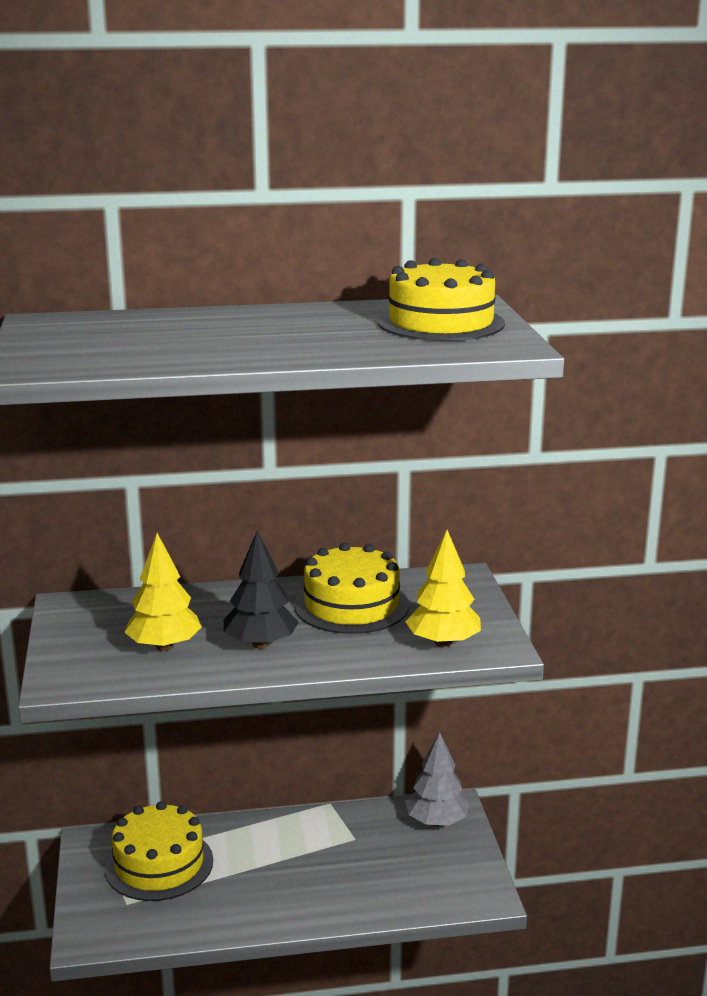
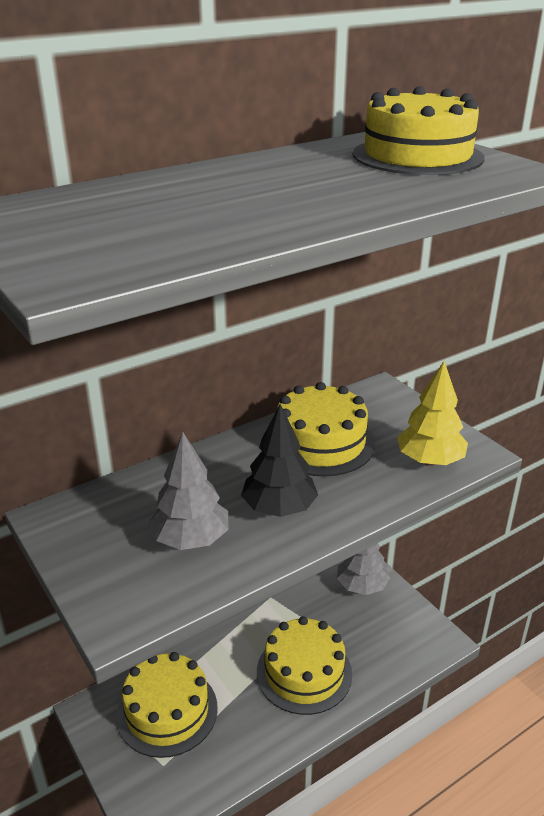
camera: 25 degrees left, 10 degrees up
yellow tree [124,533,202,651] -> grey tree [149,432,228,550]
none -> yellow cake [257,616,352,715]

